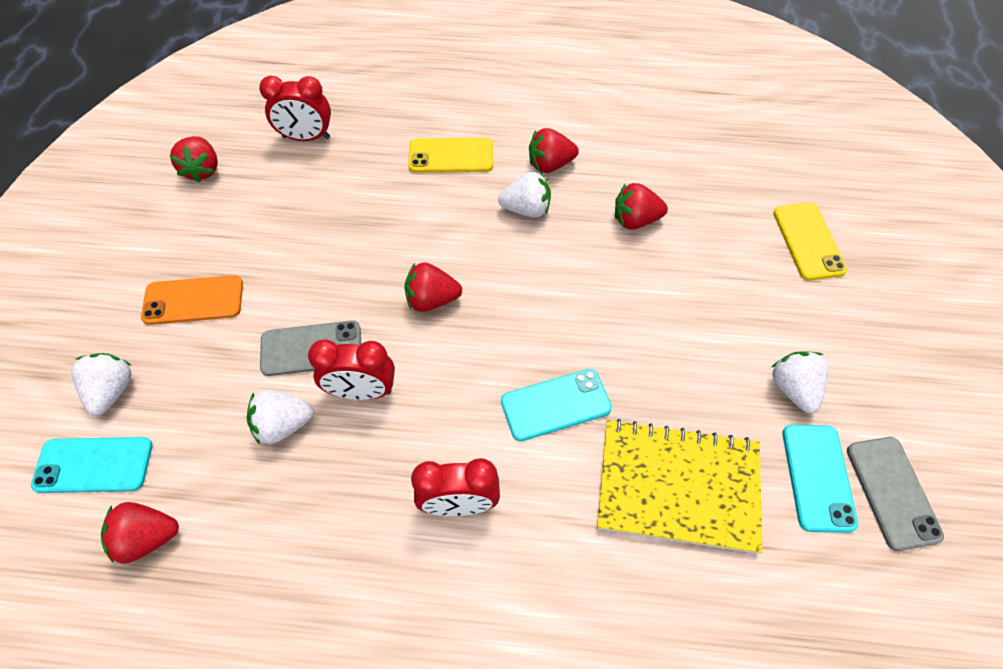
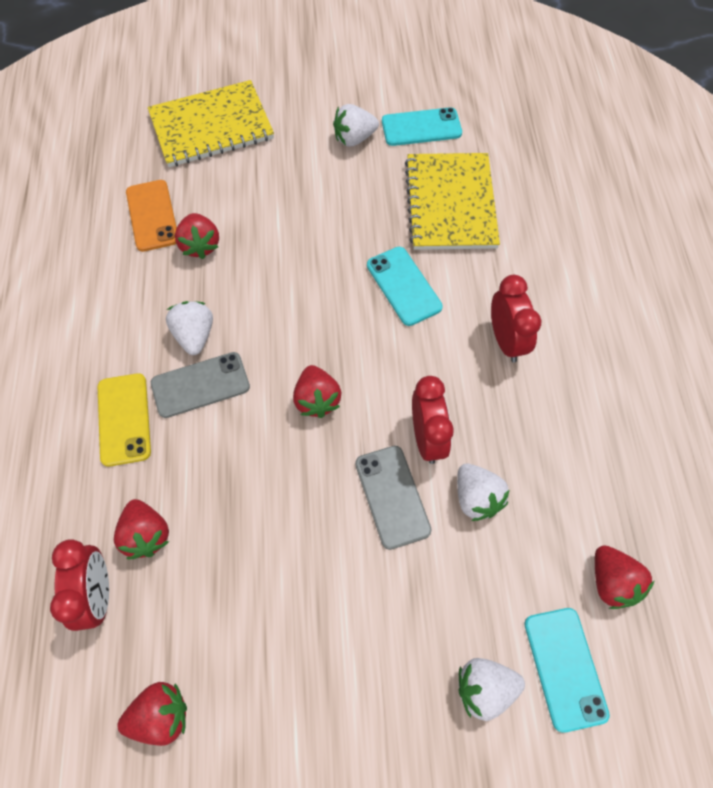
camera: 100 degrees left, 5 degrees up
orange phone [141,275,243,325] -> orange phone moved to [126,180,177,252]
red strawberry [529,128,579,173] -> red strawberry moved to [114,499,169,559]
yellow phone [773,203,847,281] -> yellow notebook [148,80,274,167]
grey phone [847,437,944,551] -> grey phone moved to [151,352,250,418]

